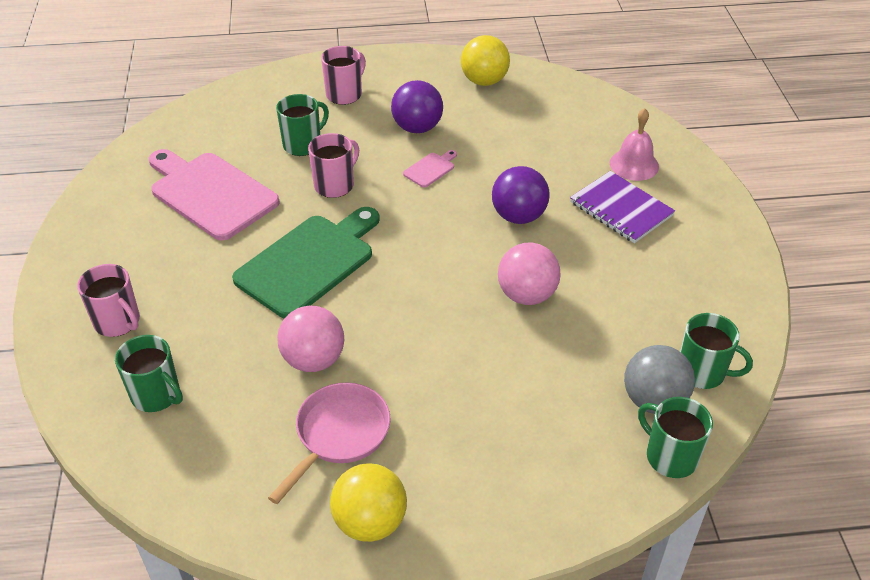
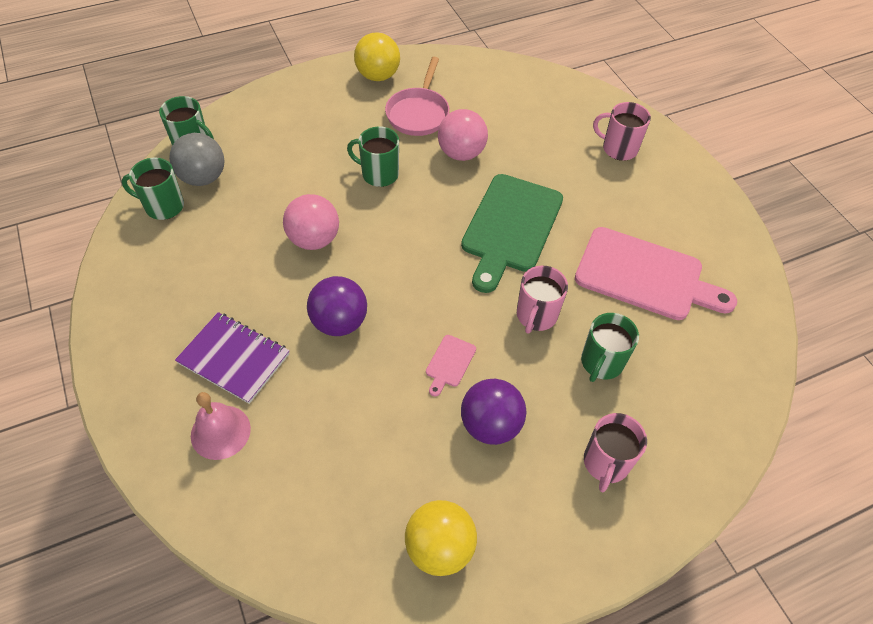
camera: 160 degrees right, 10 degrees up
green mug [115,335,183,412] -> green mug moved to [347,126,399,187]

